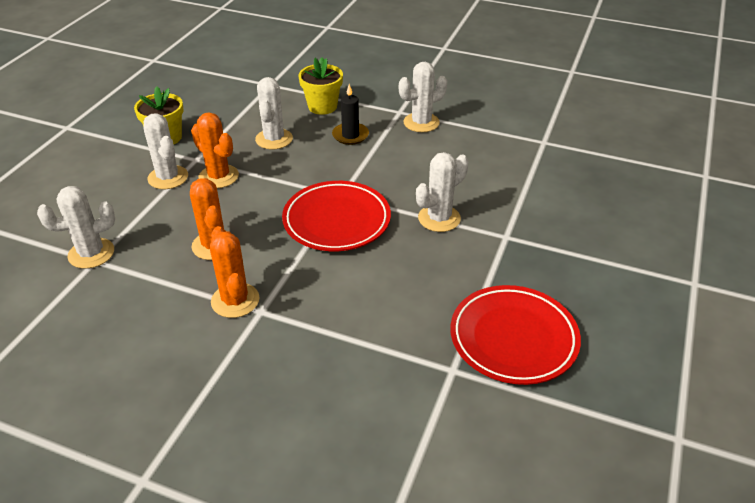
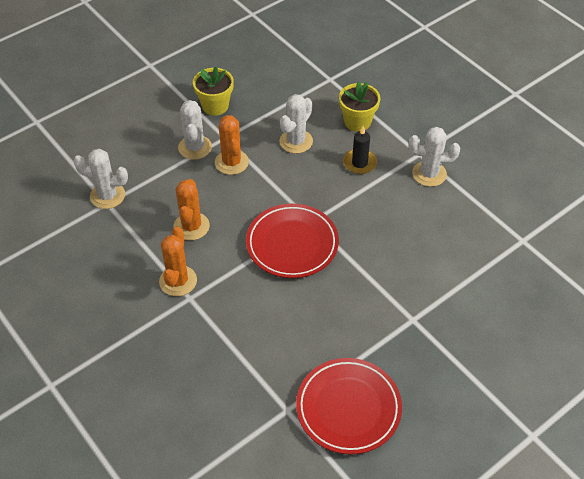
camera: 30 degrees right, 10 degrees up
white cactus [416,152,469,232] -> none

